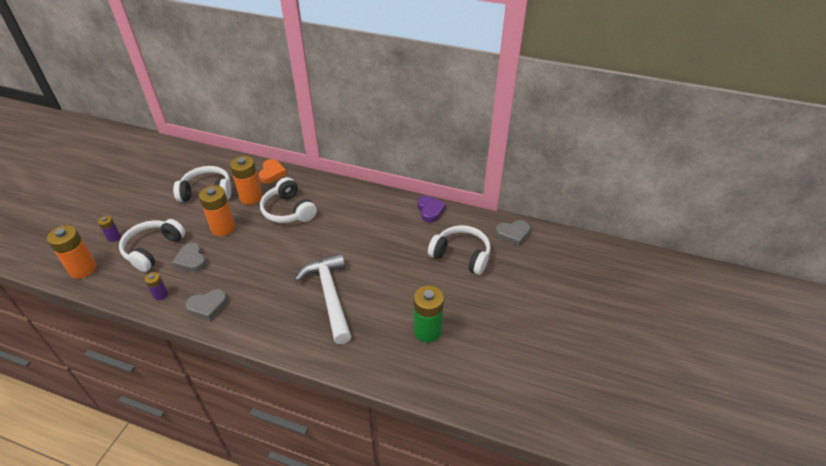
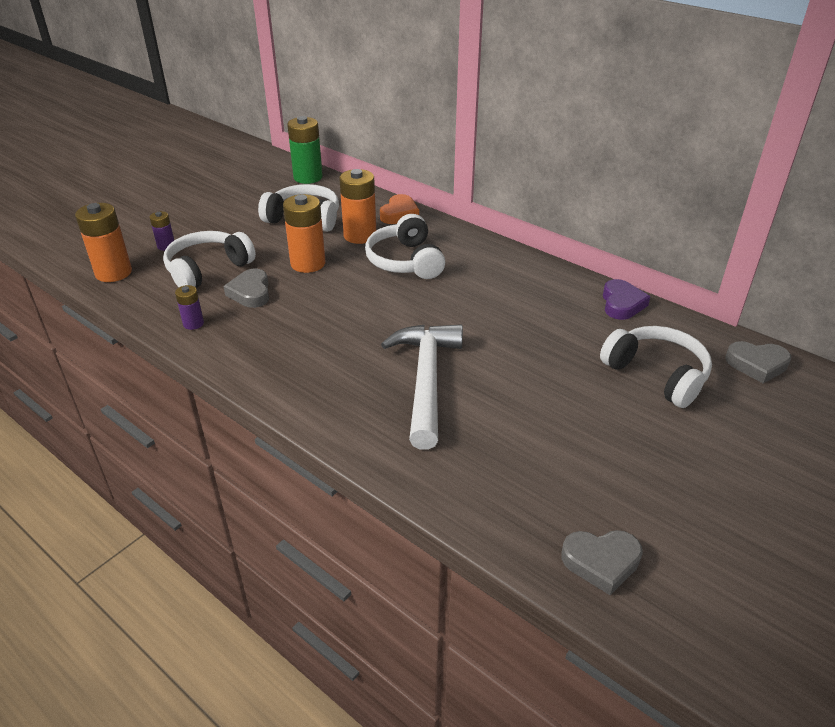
camera: 20 degrees right, 5 degrees down
grey heart [185,289,228,321] -> grey heart moved to [561,530,643,595]
green battery [414,286,444,342] -> green battery moved to [287,116,323,184]

